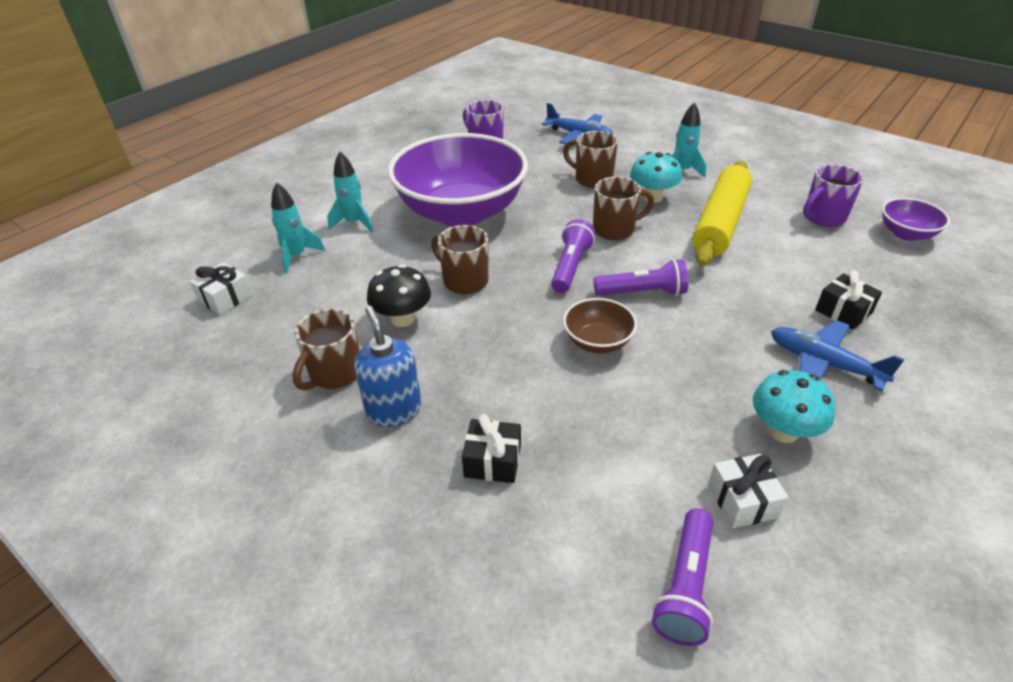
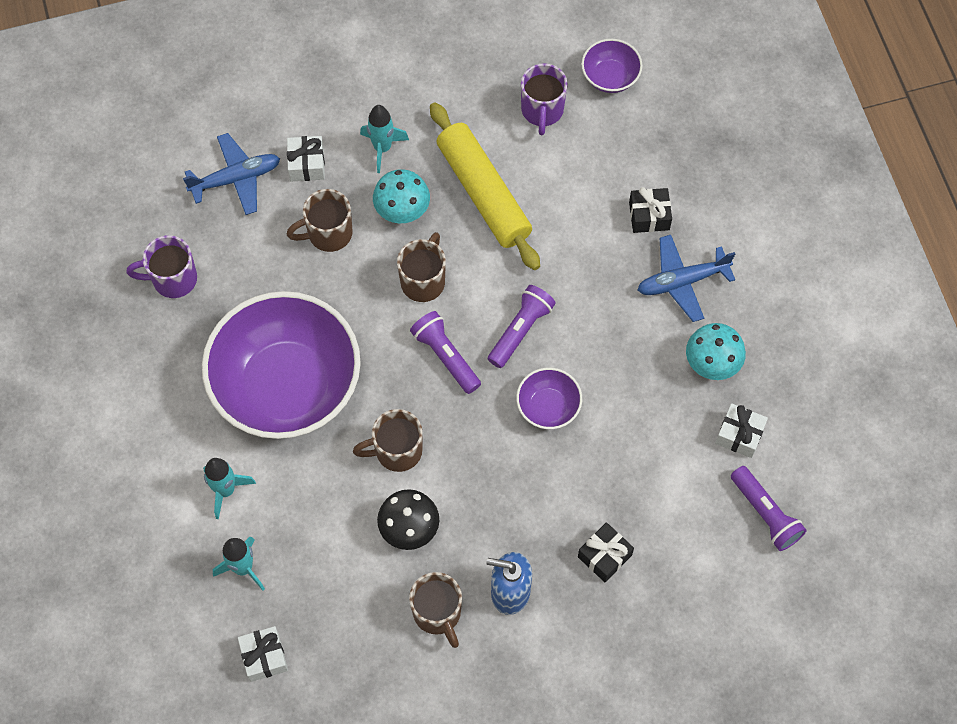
camera: 55 degrees left, 25 degrees up
brown bowl [563,298,637,353] -> purple bowl [516,368,582,429]
none -> white gift [287,136,325,182]

